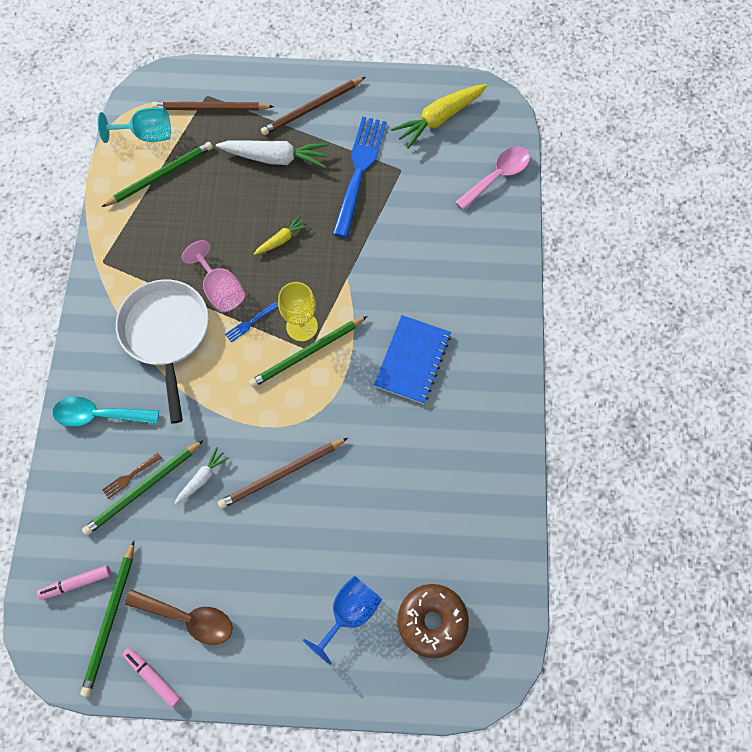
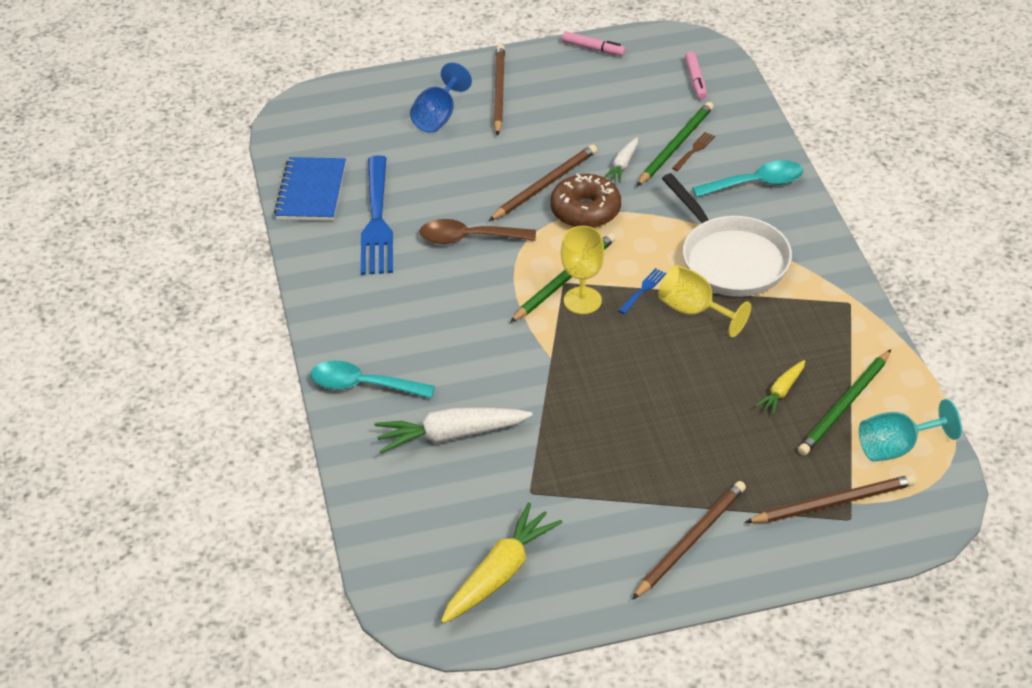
camera: 165 degrees right, 25 degrees down
pink marker [37,565,111,600] -> pink marker turned 120 degrees clockwise [685,51,707,99]
green pencil [80,541,134,697] -> none
brown spoon [125,589,233,645] -> brown spoon moved to [419,219,536,244]
pink goblet [182,240,246,312] -> yellow goblet [658,265,751,337]
white carrot [216,141,329,168] -> white carrot moved to [375,407,533,454]
yellow carrot [254,215,309,255] -> yellow carrot moved to [755,360,805,415]
blue fork [332,117,386,238] -> blue fork moved to [361,155,393,275]
blue notebook [374,315,451,404] -> blue notebook moved to [274,157,346,221]
brown donut [398,584,469,658] -> brown donut moved to [550,173,621,228]
pink spoon [455,147,530,210] -> none
none -> turquoise spoon [311,361,435,398]
none -> brown pencil [494,44,505,136]

